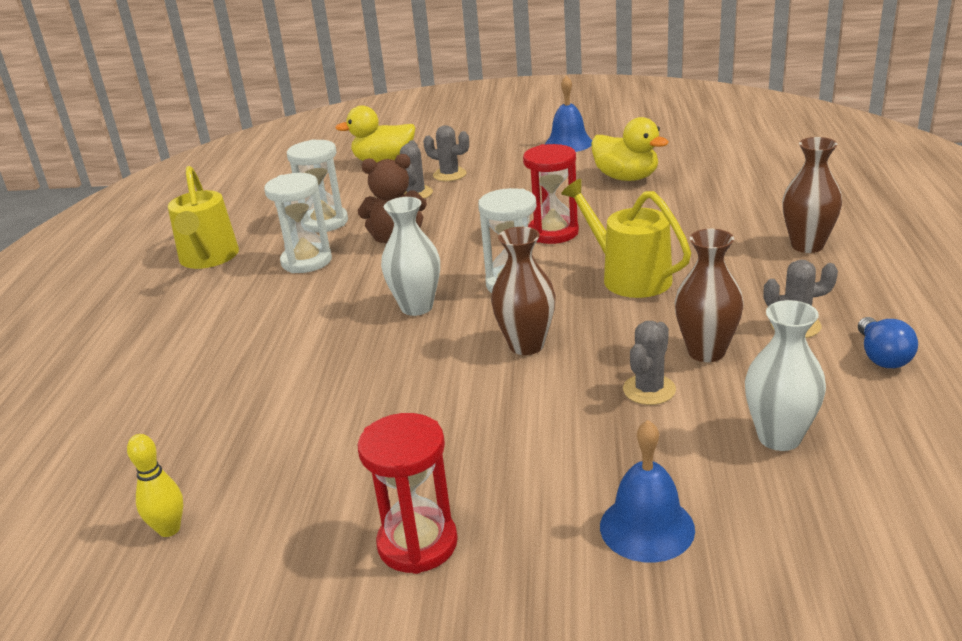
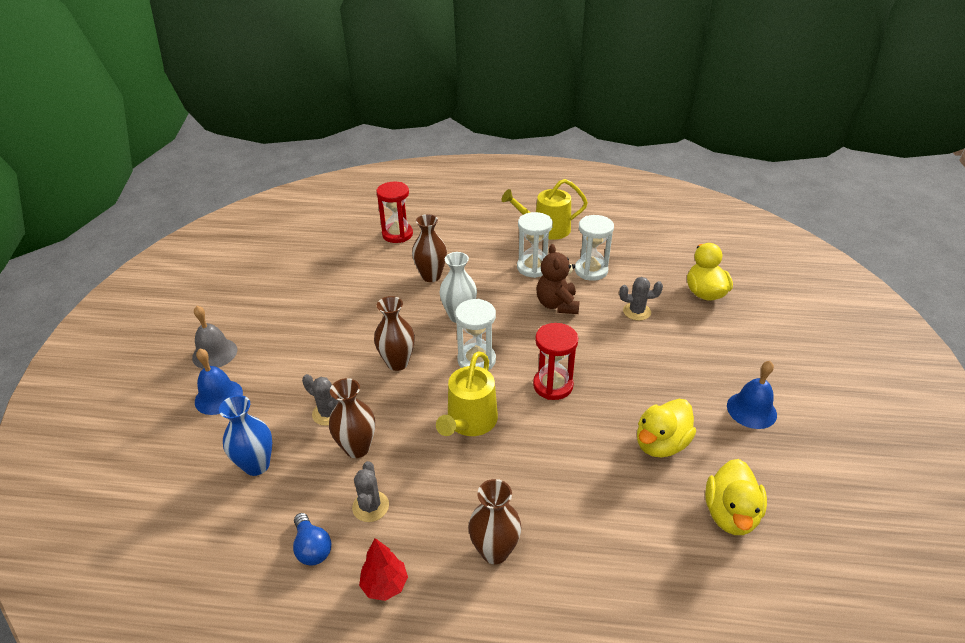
camera: 90 degrees right, 10 degrees up
yellow bowling pin [127,434,183,537] -> none
red hourglass [357,413,458,574] -> red hourglass moved to [376,182,413,243]
grey cactus [423,125,469,181] -> none
yellow watering can [561,179,691,298] -> yellow watering can turned 150 degrees clockwise [436,351,498,436]
white vase [745,300,826,451] -> blue vase [219,395,272,476]
blue light bulb [858,317,918,368] -> blue light bulb turned 120 degrees counterclockwise [293,513,331,566]
none -> grey bell [192,306,237,369]
none -> red tree [359,538,408,601]
none -> brown vase [412,214,447,282]
none -> yellow duck [705,459,767,535]

